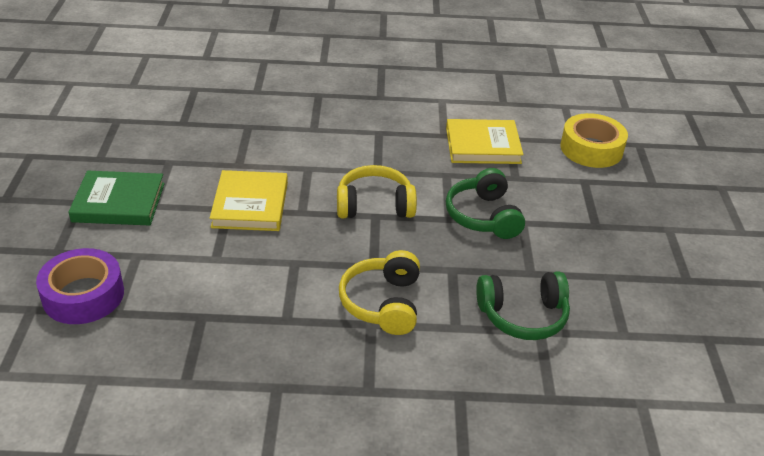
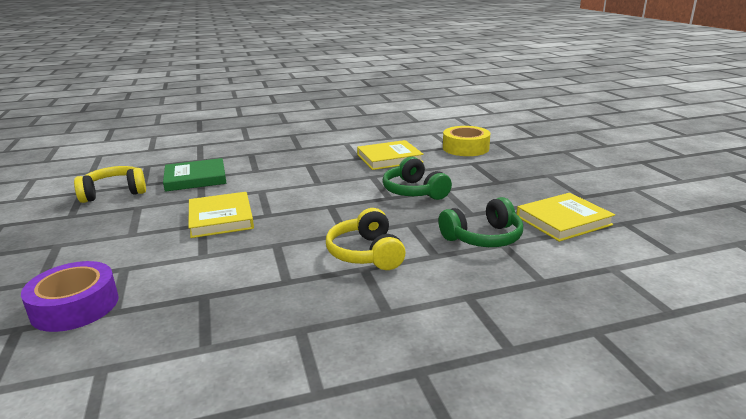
camera: 15 degrees left, 15 degrees down
green book [68,171,165,225] -> green book moved to [163,158,226,192]
yellow headphones [337,165,417,218] -> yellow headphones moved to [74,166,146,203]
none -> yellow book [517,193,615,242]

